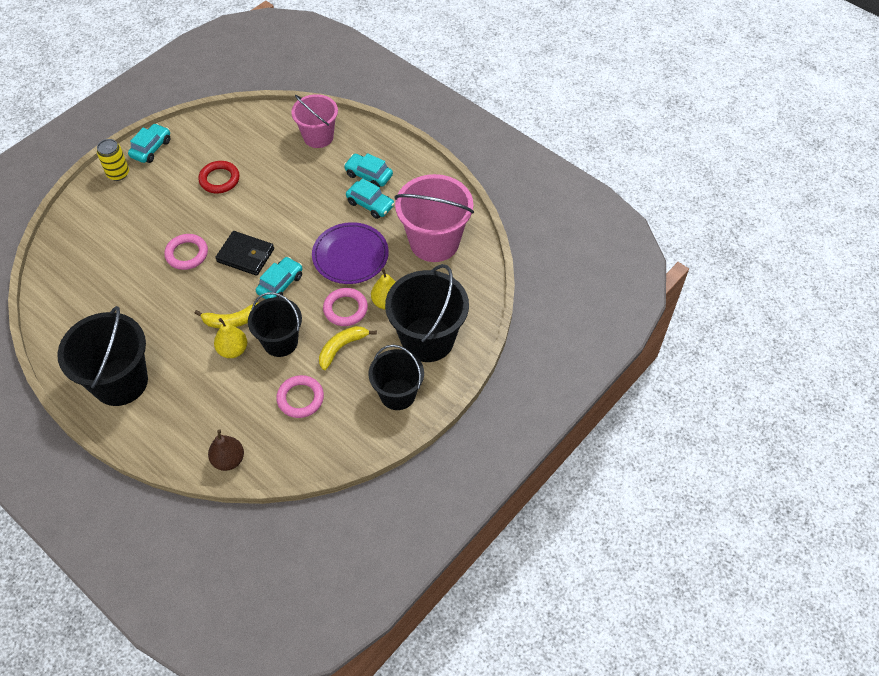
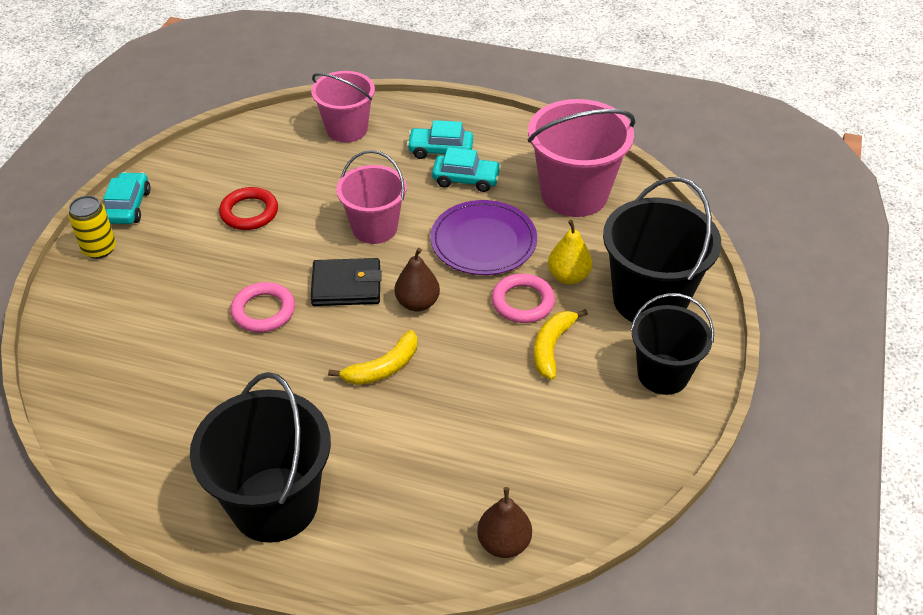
camera: 25 degrees left, 10 degrees down
yellow pear [214,318,247,358] -> none
black bucket [248,292,302,357] -> none
turquoise car [256,257,303,299] -> brown pear [394,248,440,311]
pink ring [276,375,324,418] -> none
none -> pink bucket [336,150,407,244]

